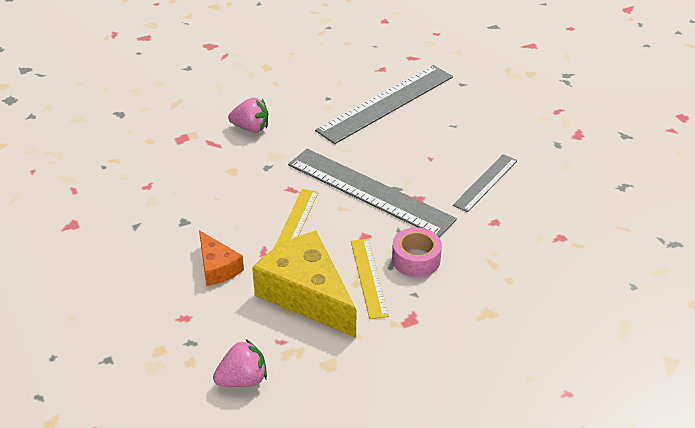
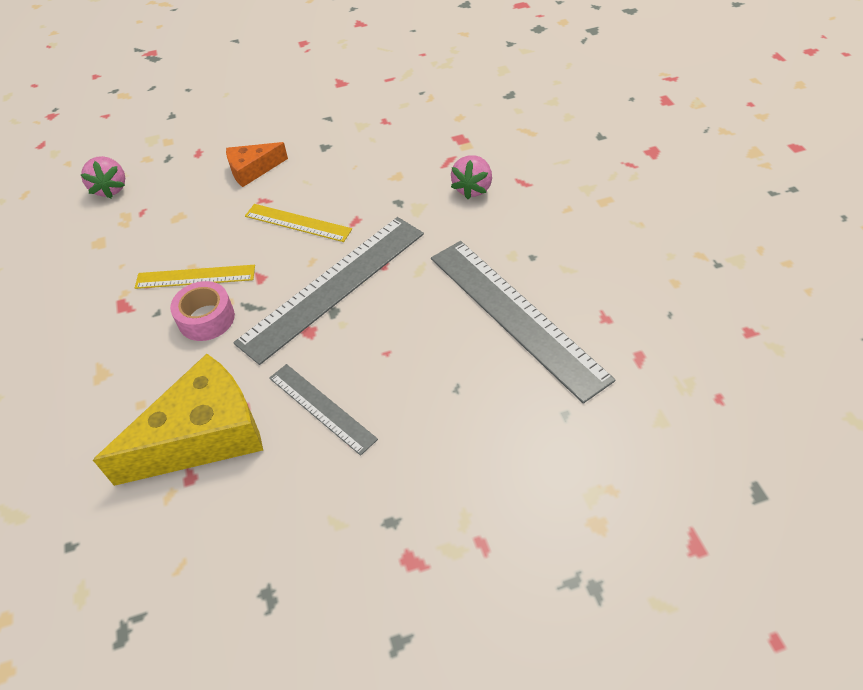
camera: 100 degrees right, 10 degrees up
yellow cheese [252,231,356,338] -> yellow cheese moved to [93,354,263,486]

